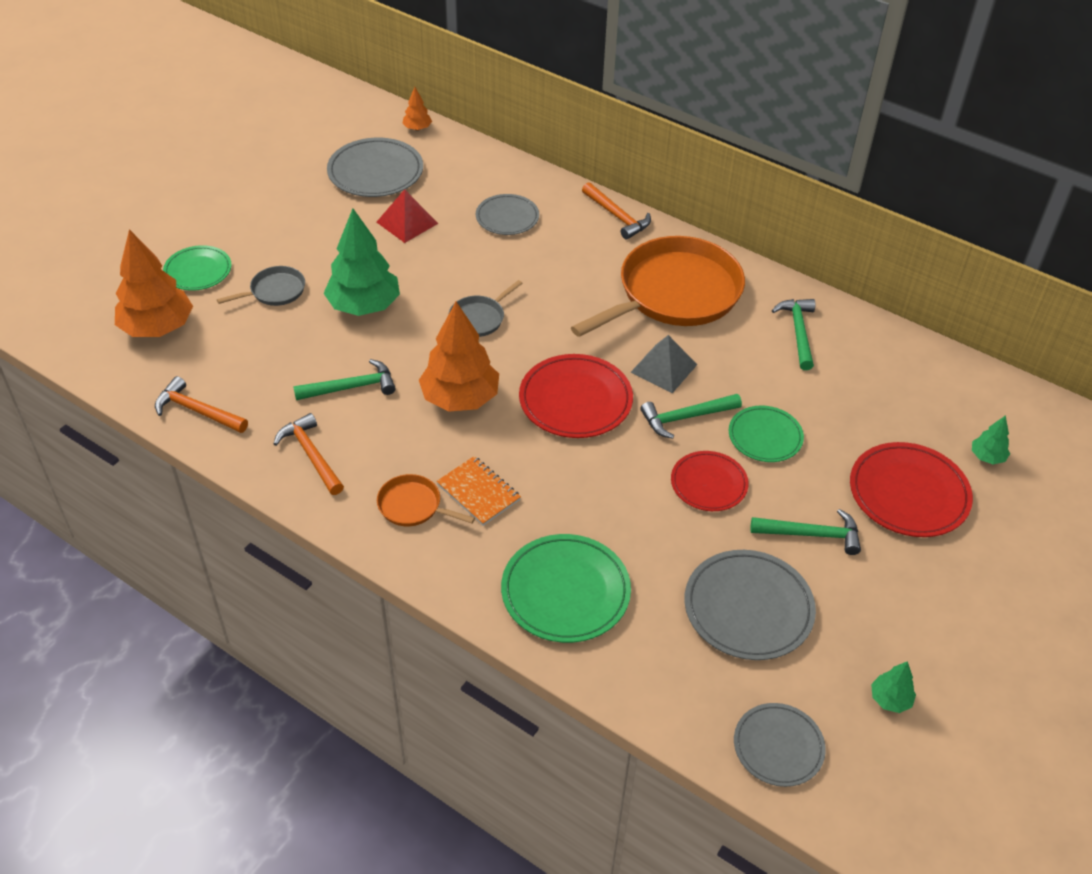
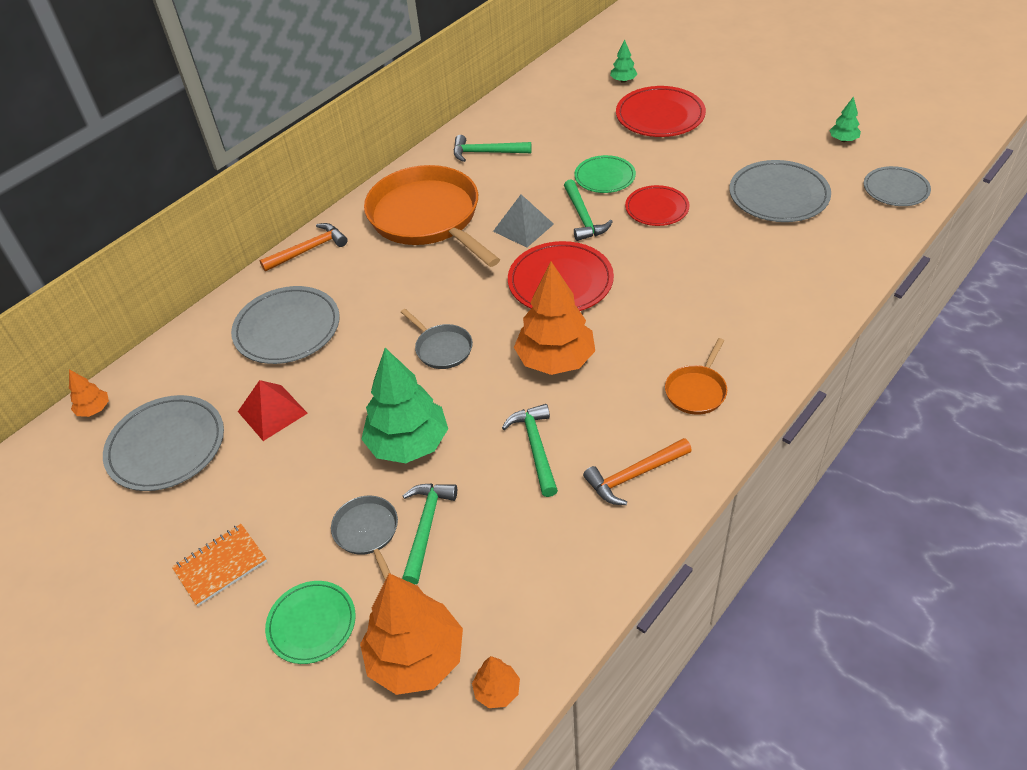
camera: 80 degrees left, 0 degrees up
orange hammer [155,376,248,433] -> none
orange notebook [436,456,521,526] -> orange notebook moved to [172,524,267,606]
grey plate [476,194,539,235] -> grey plate [231,286,340,364], size x1.55
green plate [501,534,631,643] -> none
green hammer [750,509,861,555] -> green hammer moved to [402,483,457,584]
none -> orange tree [472,656,520,708]

